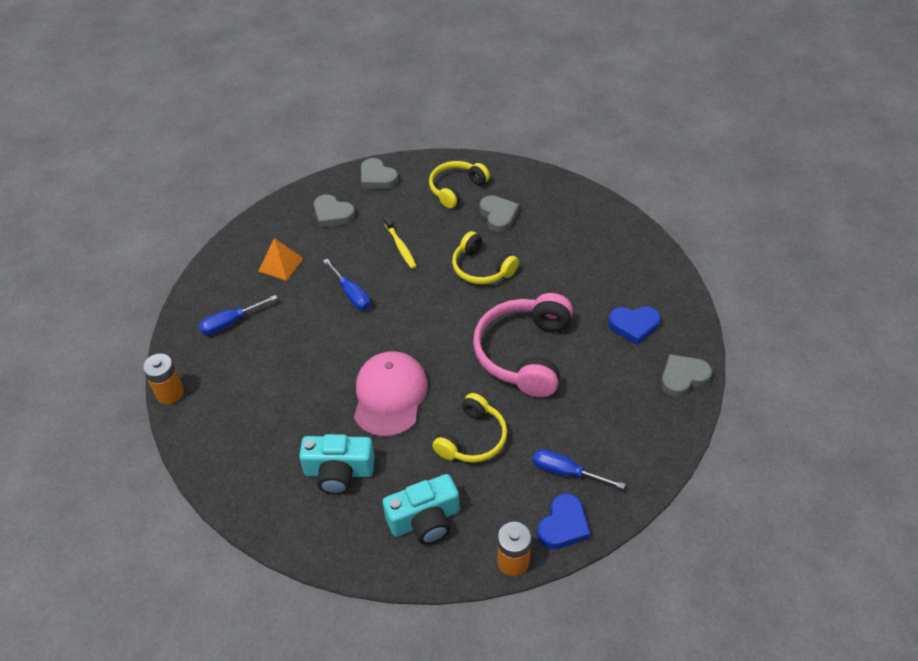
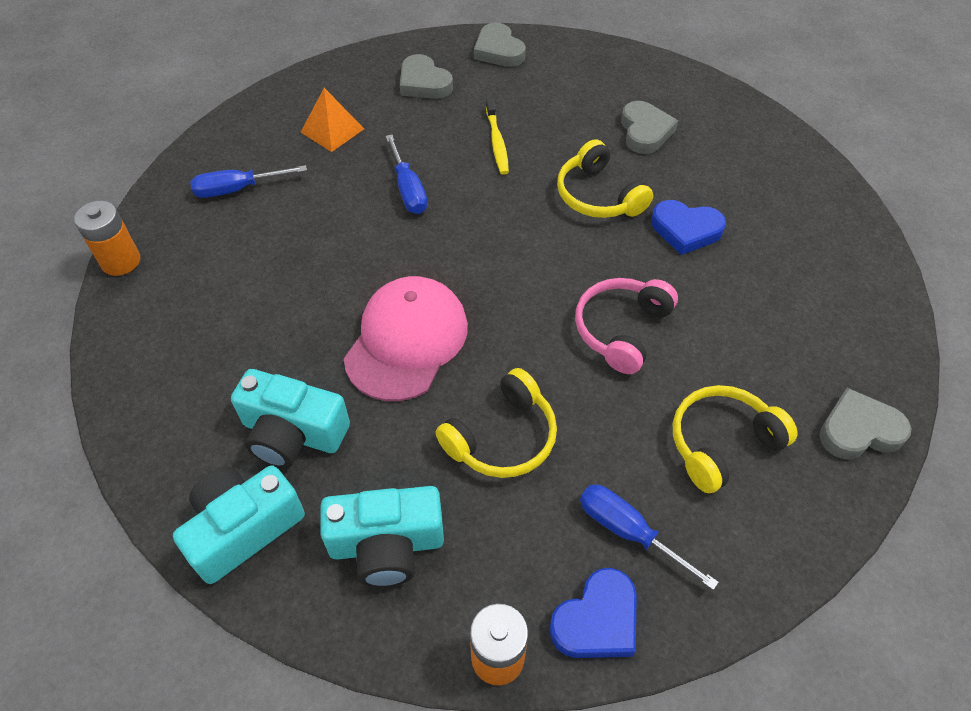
camera: 15 degrees right, 5 degrees up
yellow headphones [429,161,490,209] -> yellow headphones moved to [673,385,798,493]
pink headphones [473,293,573,398] -> pink headphones [575,278,678,374], size x0.62
blue heart [608,306,660,345] -> blue heart moved to [651,200,726,255]
none -> turquoise camera [173,465,305,584]

